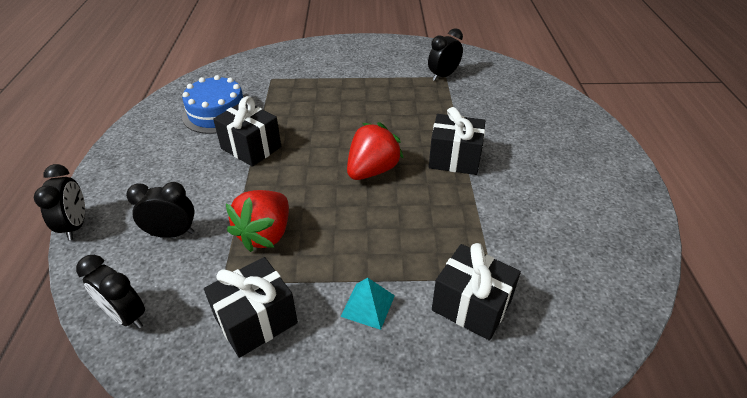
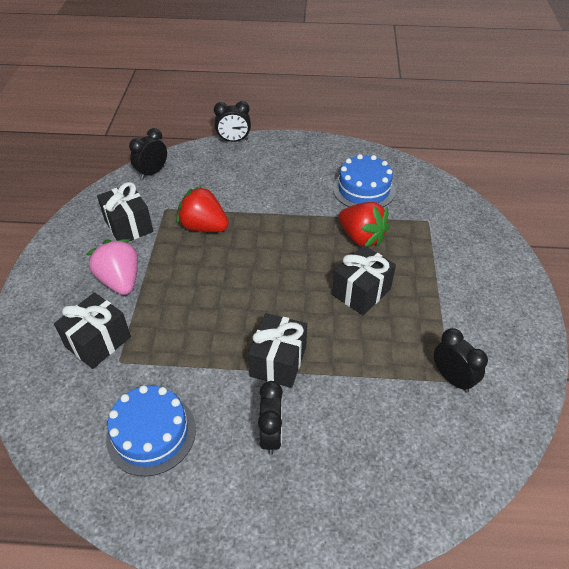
camera: 95 degrees right, 5 degrees up
black clock [126,182,195,238] -> black clock moved to [258,381,283,455]
black gift [213,96,281,167] -> black gift moved to [332,245,396,315]
turquoise pyramid [340,278,395,330] -> pink strawberry [86,239,138,295]
red strawberry [347,122,404,180] -> red strawberry moved to [338,202,390,247]
none -> blue cake [106,385,196,476]

